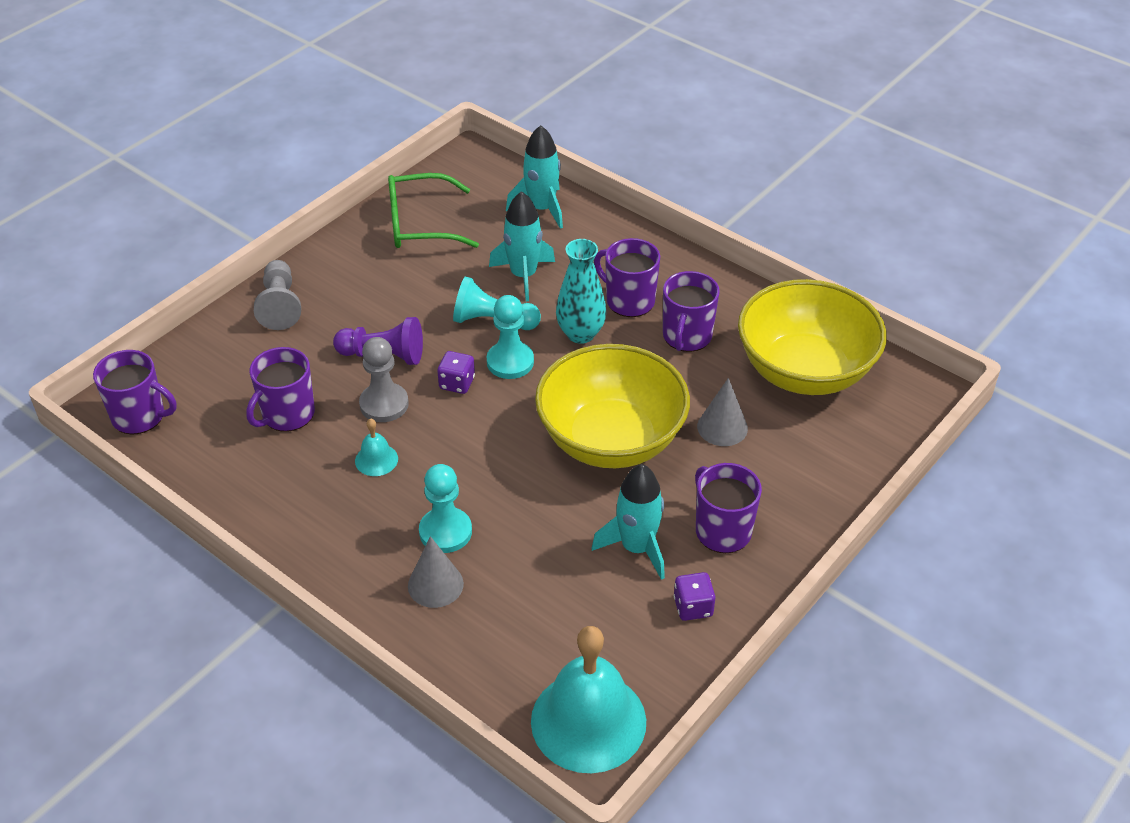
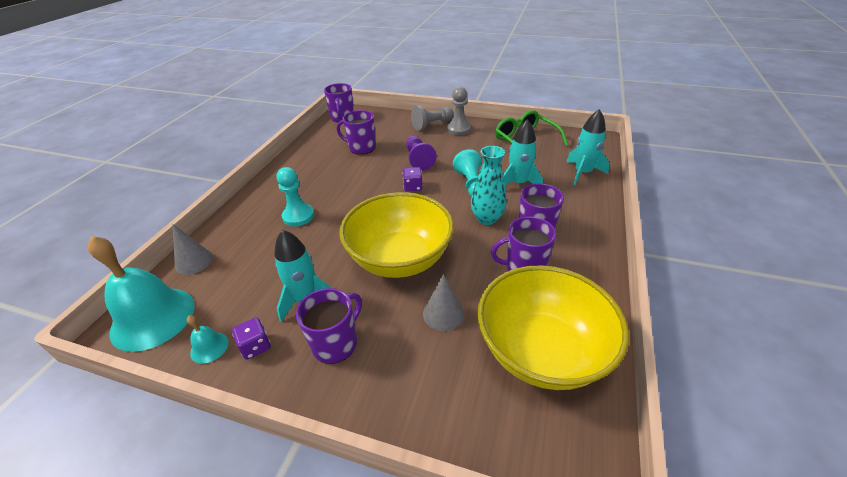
camera: 70 degrees right, 5 degrees down
turquoise bell [355,418,398,476] -> turquoise bell moved to [187,315,229,364]
grey pawn [359,337,409,422] -> grey pawn moved to [447,87,471,135]
grey cone [408,536,464,608] -> grey cone moved to [172,224,213,275]
turquoise pawn [487,295,534,379] -> none

